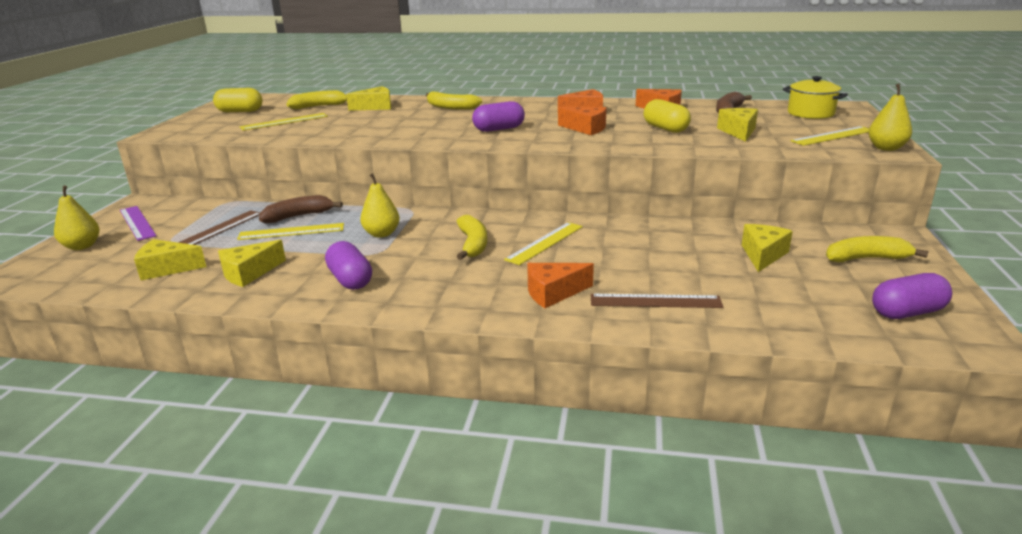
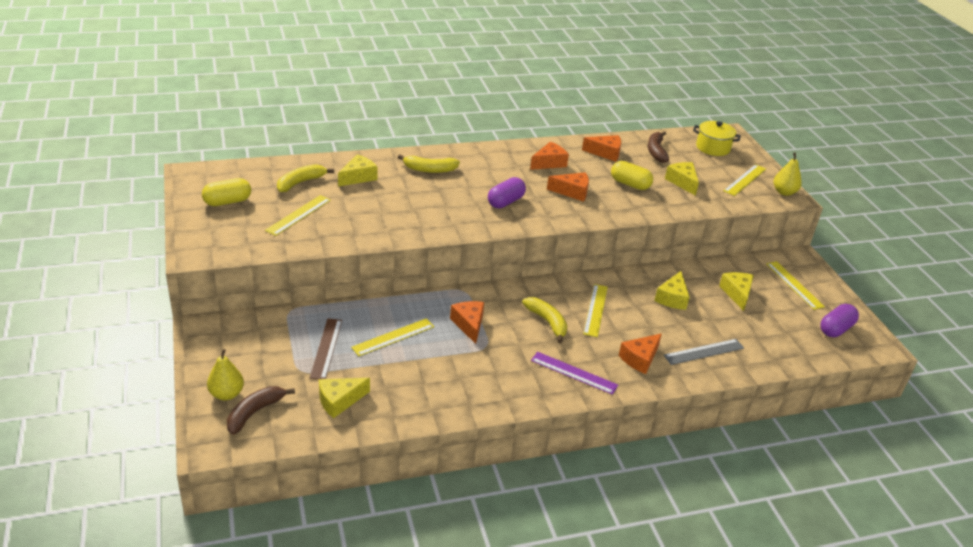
camera: 30 degrees left, 10 degrees up
purple ruler [120,206,157,241] -> purple ruler moved to [531,352,618,395]
yellow cheese [218,240,286,287] -> yellow cheese moved to [654,271,690,310]
brown banana [259,195,343,223] -> brown banana moved to [227,386,295,435]
purple capsule [325,241,372,290] -> none
yellow pear [360,173,400,238] -> orange cheese [450,301,484,344]
brown ruler [591,294,723,308] -> grey ruler [664,339,744,365]
yellow banana [826,236,928,262] -> yellow ruler [766,261,825,310]

